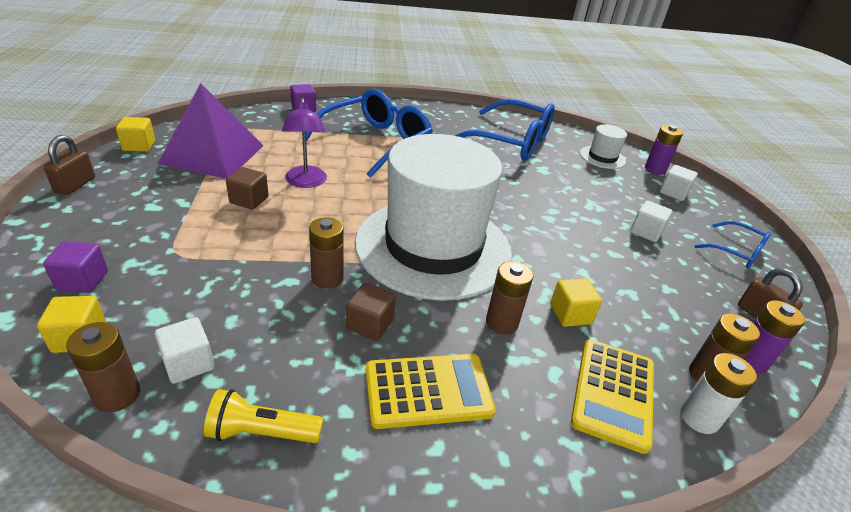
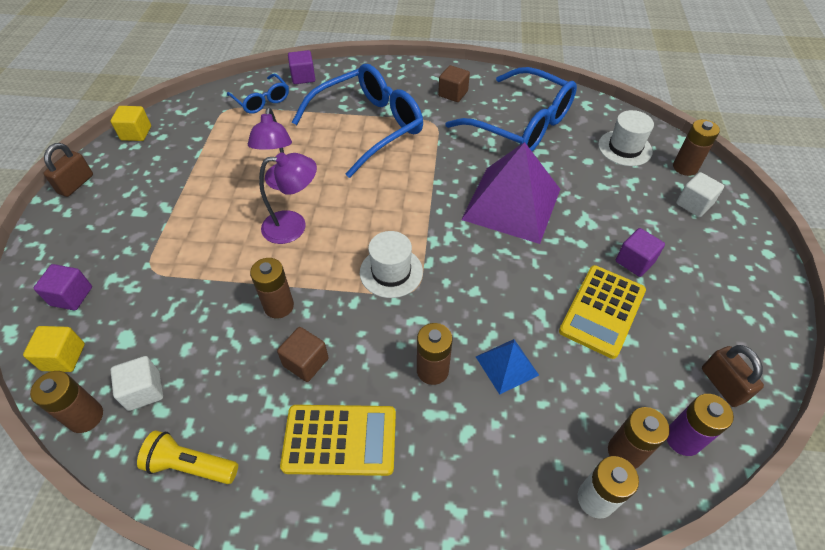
camera: 15 degrees right, 15 degrees up
purple pyramid [158,83,263,179] -> purple pyramid moved to [461,142,560,244]
brown cube [226,167,269,210] -> brown cube moved to [438,65,470,102]
white hat [355,134,512,301] -> white hat [360,231,423,298], size x0.40
yellow cube [550,278,602,327] -> blue pyramid [476,339,539,395]
yellow calculator [571,339,654,454] -> yellow calculator moved to [559,265,646,359]
white cube [630,200,672,242] -> purple cube [616,228,665,277]
purple battery [645,125,683,175] -> brown battery [673,119,720,176]
blue glasses [694,221,771,268] -> blue glasses moved to [227,74,289,114]
none -> purple lamp [259,152,317,244]

